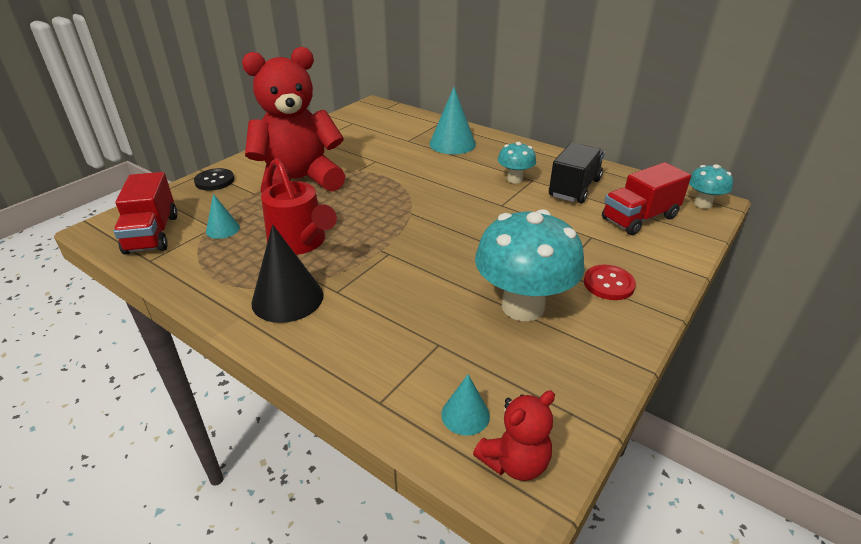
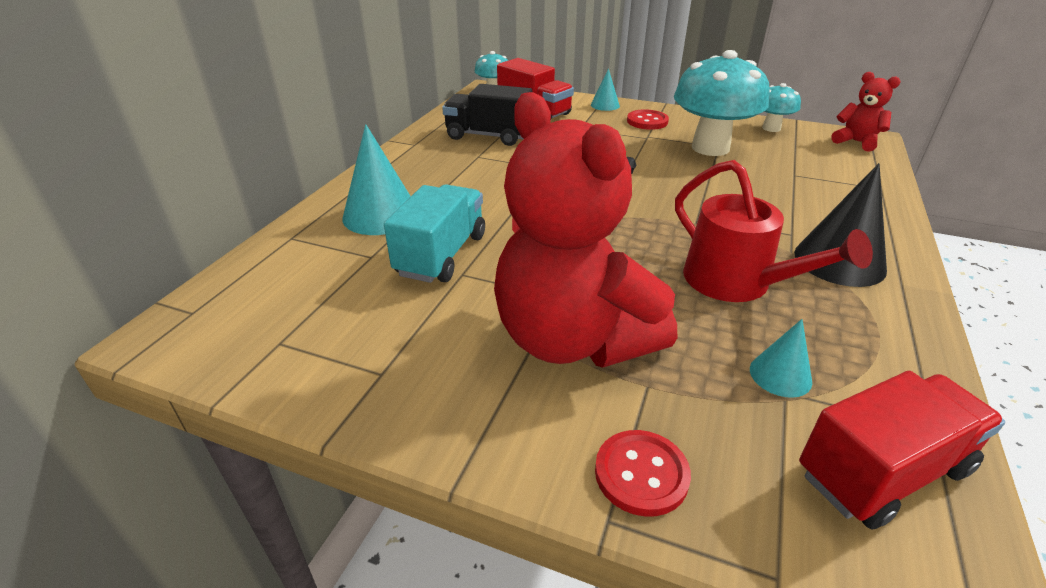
camera: 105 degrees left, 0 degrees up
black button [194,168,234,191] -> red button [595,430,691,517]
red watering can [261,158,337,255] -> red watering can turned 105 degrees clockwise [675,160,873,302]
turquoise cone [441,374,490,436] -> turquoise cone moved to [591,68,620,111]
turquoise mushroom [498,142,536,184] -> turquoise mushroom moved to [762,83,801,132]
none -> turquoise truck [384,185,485,283]

